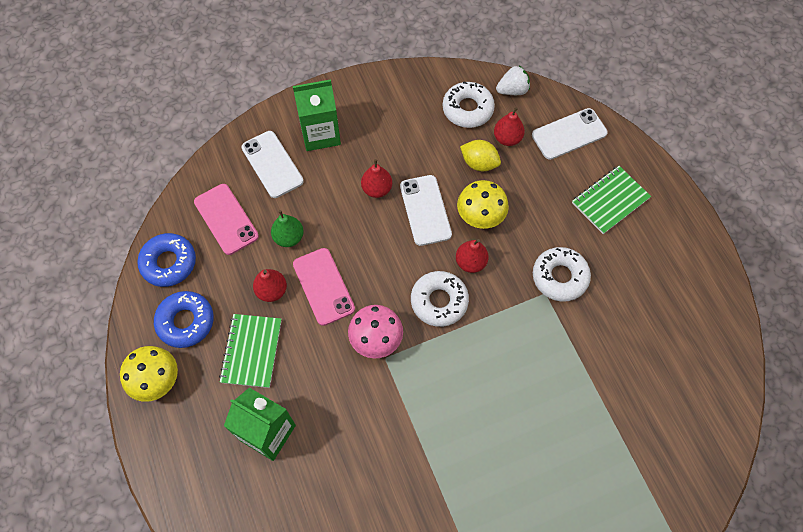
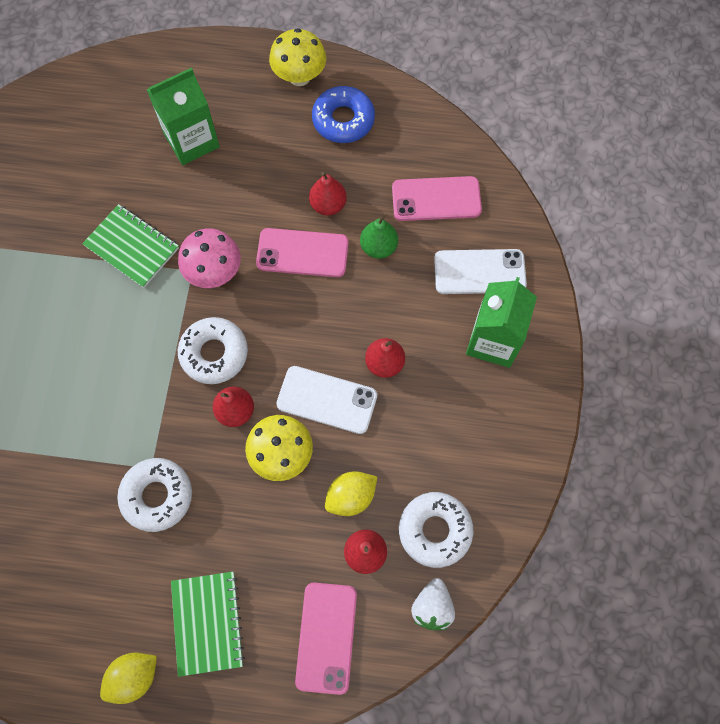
camera: 120 degrees right, 5 degrees up
blue donut [137,233,196,287] -> none
green notebook [219,314,282,388] -> green notebook moved to [82,204,179,288]
white phone [532,108,608,160] -> pink phone [295,583,357,695]
none -> yellow lemon [100,653,157,704]

